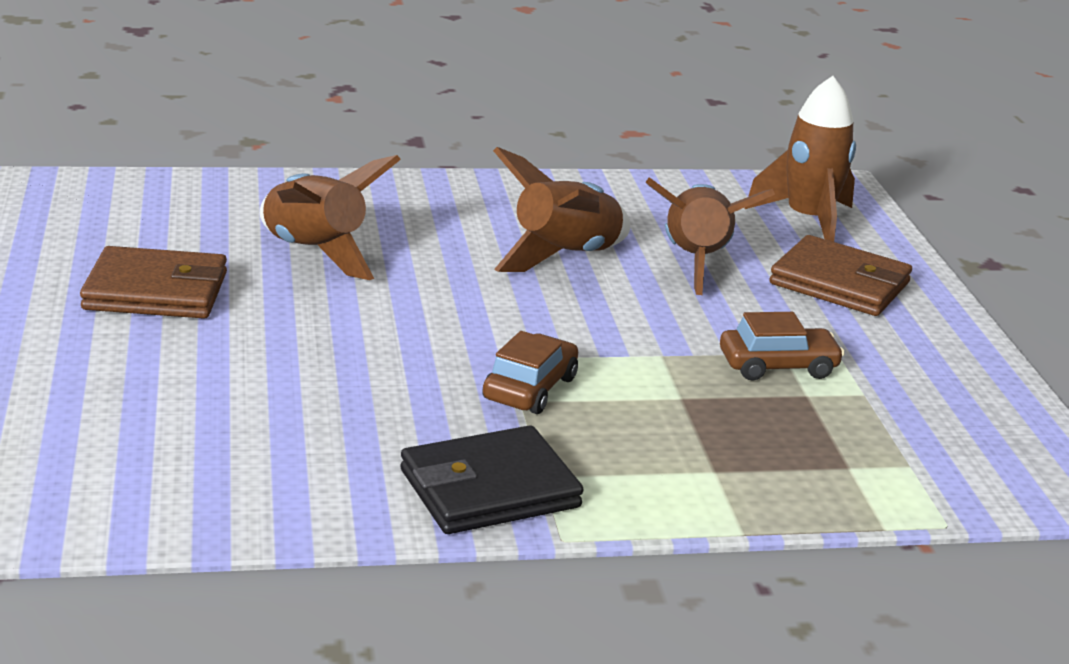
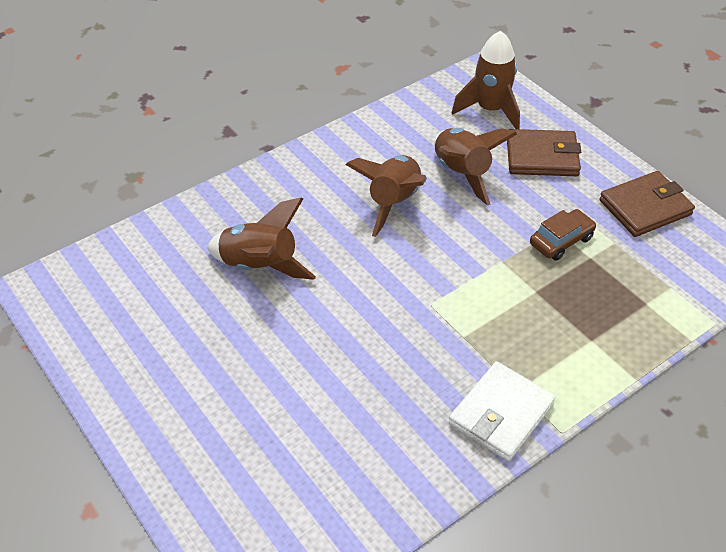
camera: 25 degrees left, 20 degrees up
brown wallet [80,246,227,319] -> brown wallet moved to [599,171,695,237]
black wallet [400,425,584,534] -> white wallet [449,362,556,461]
brown car [482,331,578,414] -> none

